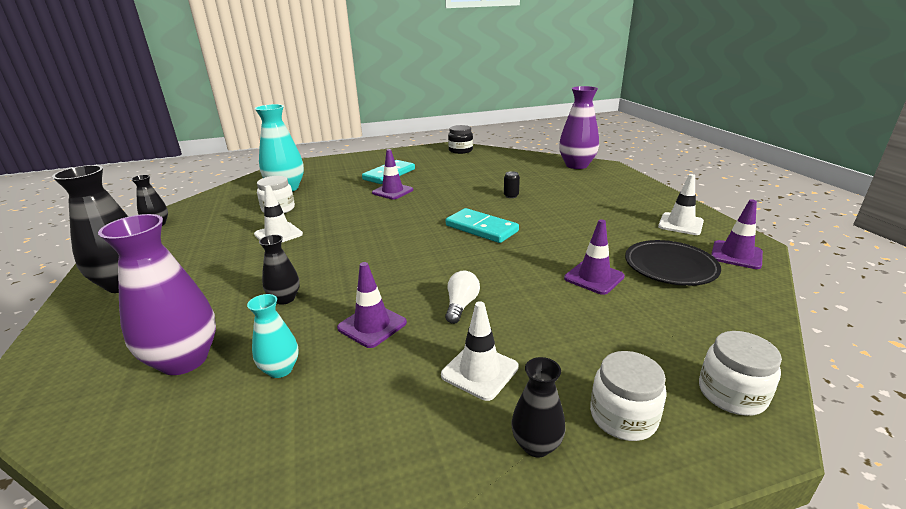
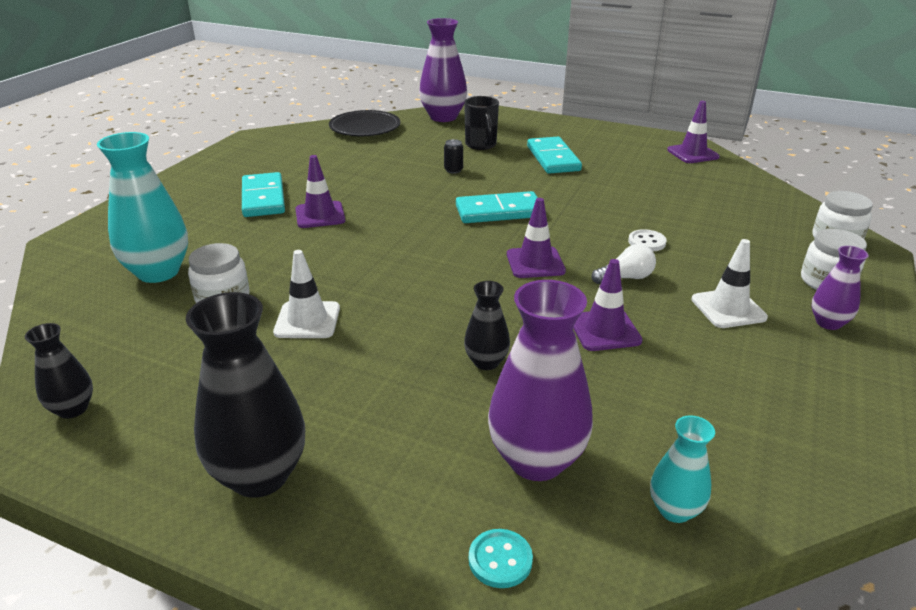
camera: 50 degrees left, 5 degrees up
turquoise vase [247,294,298,378] -> turquoise vase moved to [650,415,715,523]
white light bulb [445,271,480,324] -> white light bulb turned 105 degrees clockwise [592,244,656,284]
black jar [448,125,473,154] -> none
black vase [511,357,566,458] -> purple vase [812,246,869,330]
purple traffic cone [564,219,625,295] -> purple traffic cone moved to [507,198,566,278]
black plate [625,240,721,286] -> black plate moved to [329,110,400,136]
white traffic cone [658,174,704,235] -> none
none -> black mug [464,96,499,150]
none -> turquoise button [469,529,533,588]
none -> turquoise domino [527,137,582,174]
none -> white button [628,229,667,252]

